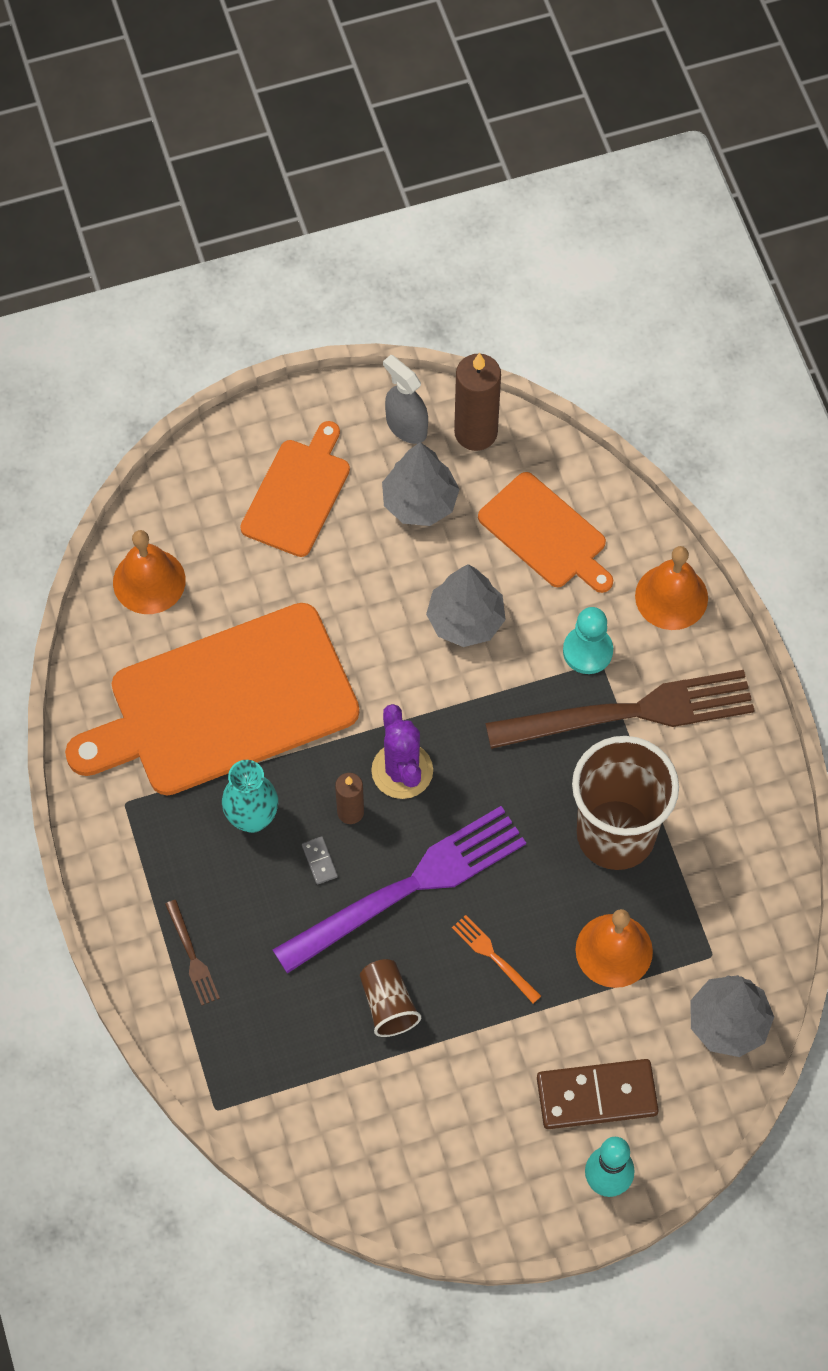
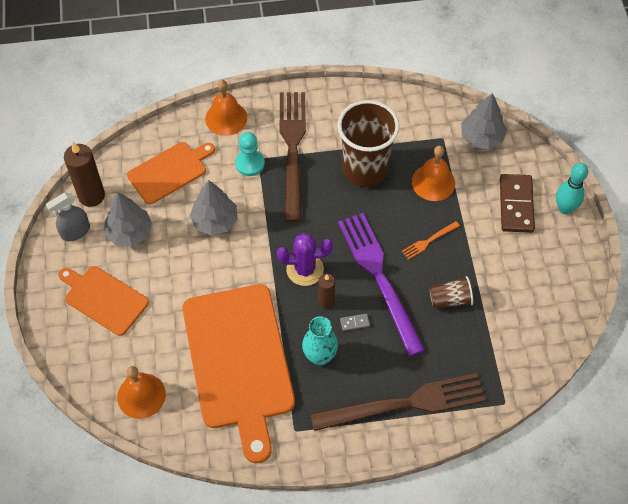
camera: 80 degrees left, 5 degrees down
brown fork [165,900,220,1005] -> brown fork [310,373,486,431], size x2.46

